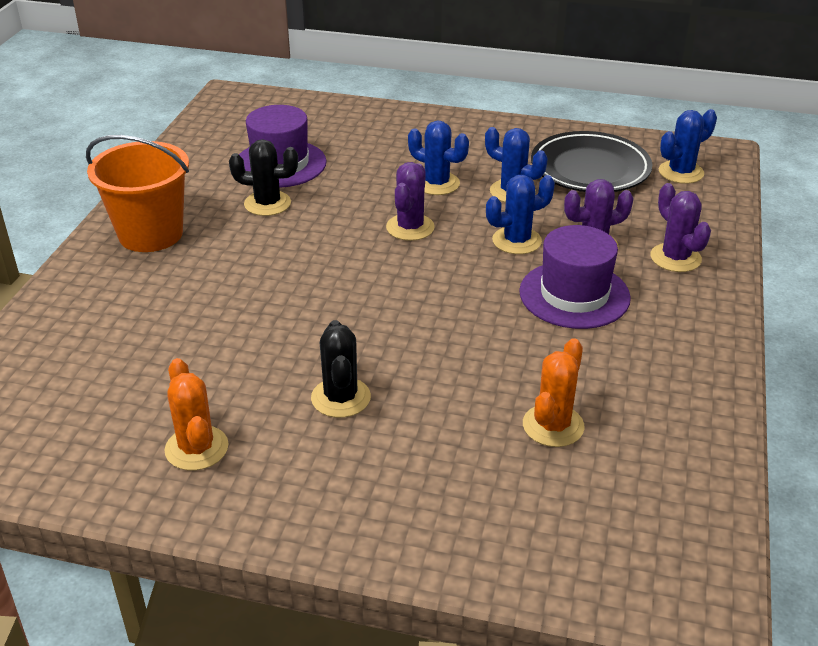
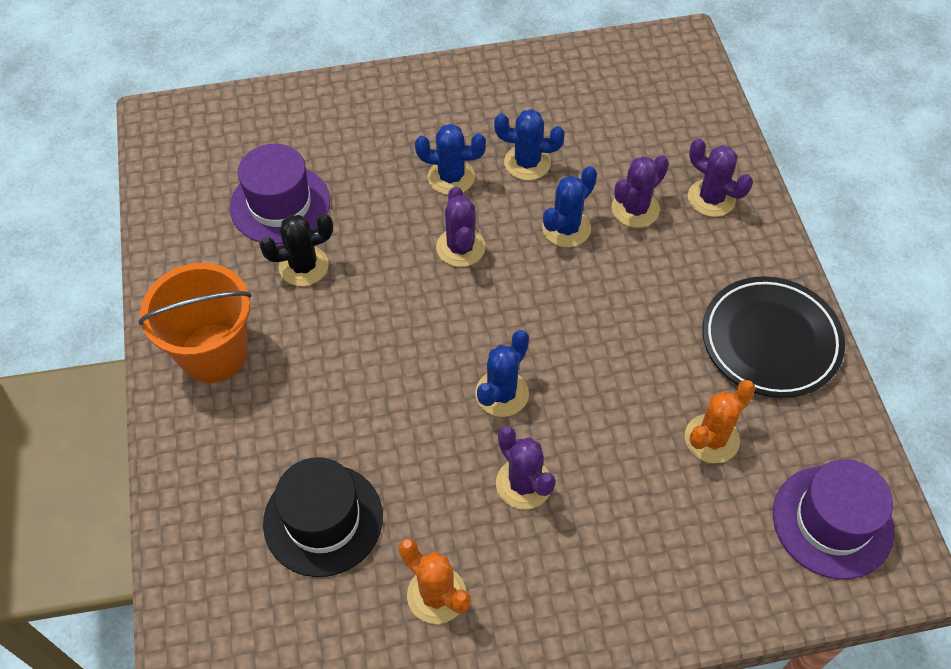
camera: 25 degrees left, 20 degrees up
black cactus [311,320,371,418] -> purple cactus [496,426,556,510]
purple hat [519,225,631,329] -> purple hat moved to [773,459,894,579]
orange cactus [523,338,585,447] -> orange cactus turned 45 degrees clockwise [685,380,756,463]
black plate [531,131,652,192] -> black plate moved to [702,276,845,398]
blue cactus [659,109,717,184] -> blue cactus moved to [475,330,529,417]
none -> black hat [263,457,383,577]

